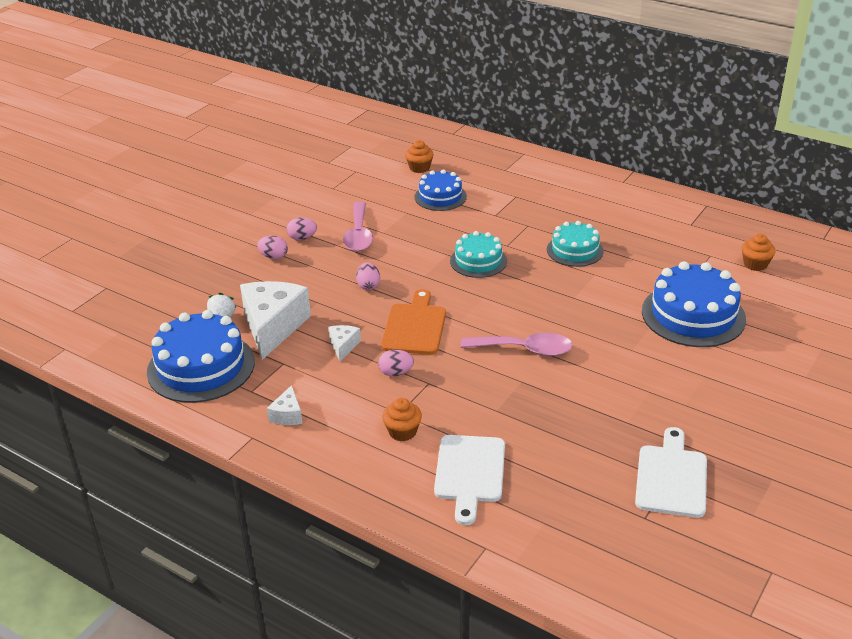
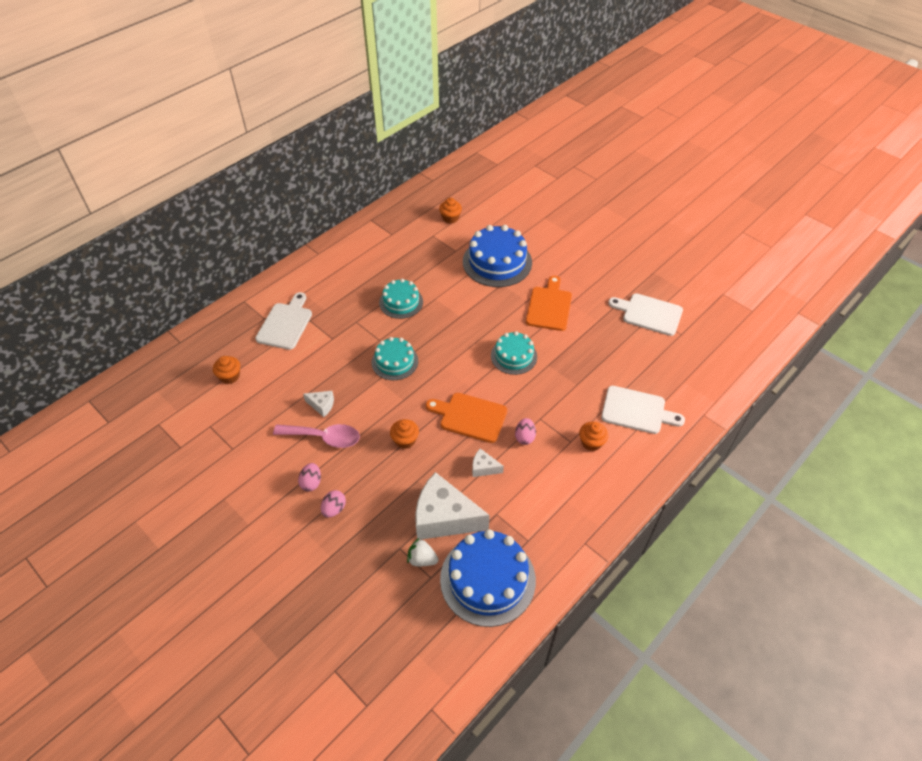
camera: 80 degrees left, 15 degrees up
white cheese [267,385,303,425] -> white cheese moved to [303,391,334,417]
pink egg [356,262,380,290] -> orange cupcake [390,419,419,449]
blue cake [414,169,467,211] -> none
pink spoon [461,333,573,356] -> turquoise cake [491,331,537,375]
none -> white cutting board [255,292,312,350]
none -> orange cutting board [526,276,572,331]

